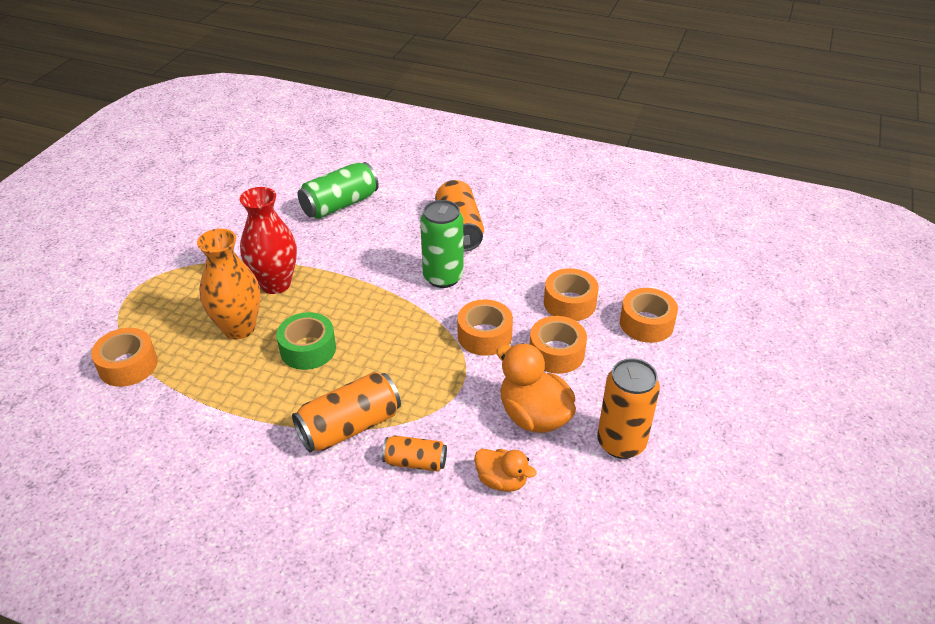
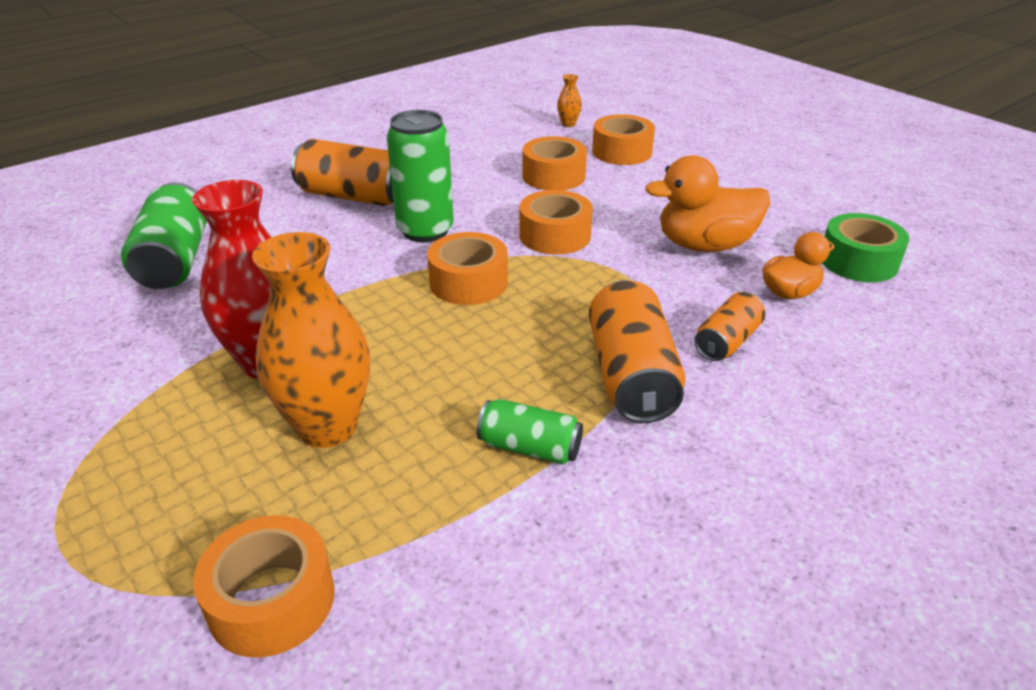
camera: 60 degrees left, 5 degrees down
green tape [276,312,336,370] -> green tape moved to [822,213,909,282]
orange tape [530,316,587,374] -> orange tape moved to [427,232,508,305]
orange can [597,358,660,459] -> none
none -> green can [477,399,583,465]
none -> orange vase [557,74,582,127]

